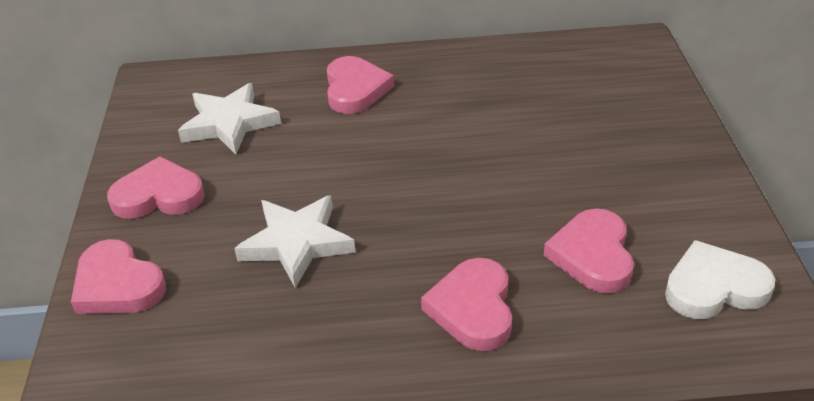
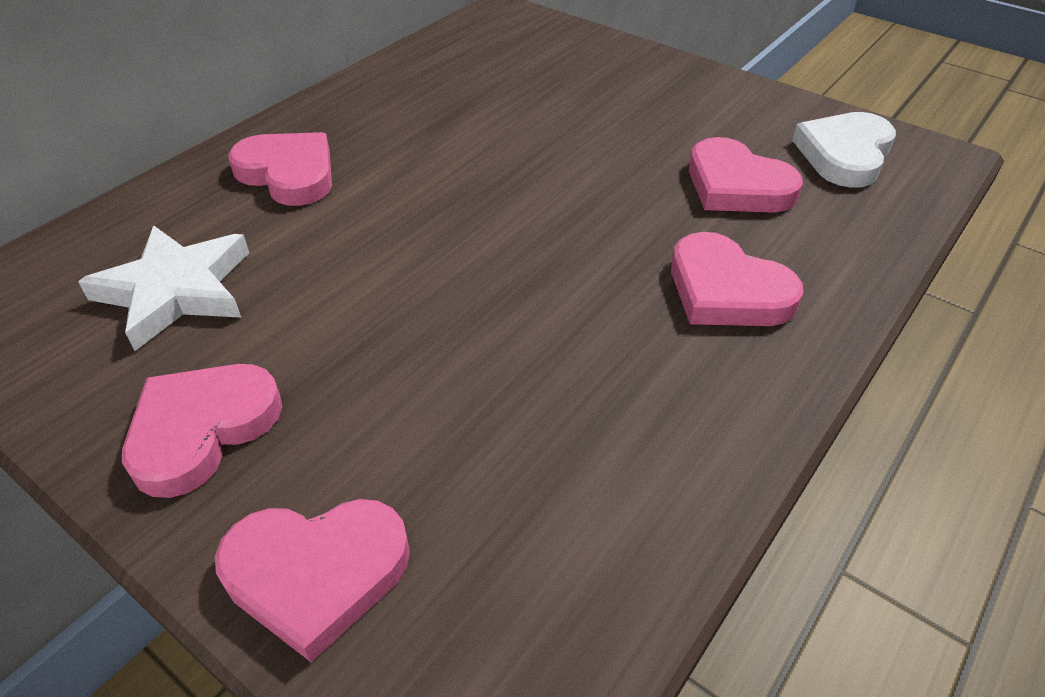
camera: 50 degrees left, 5 degrees up
white star [234,195,356,288] -> none

